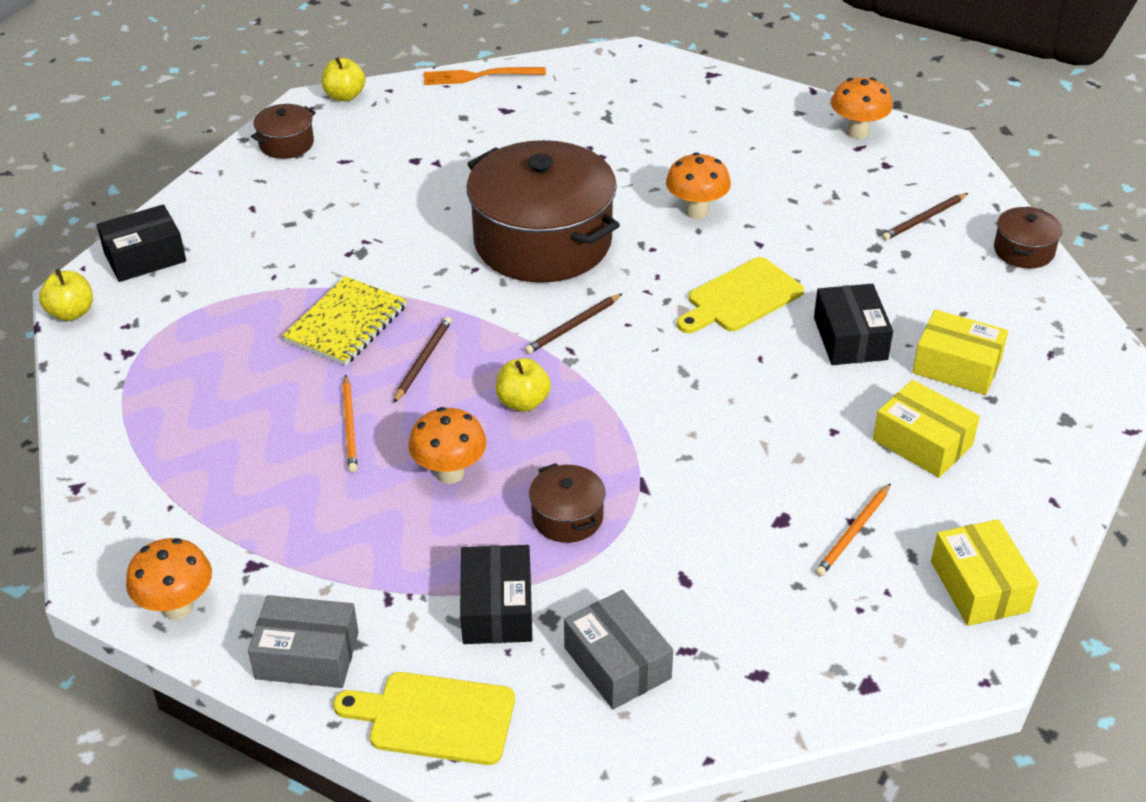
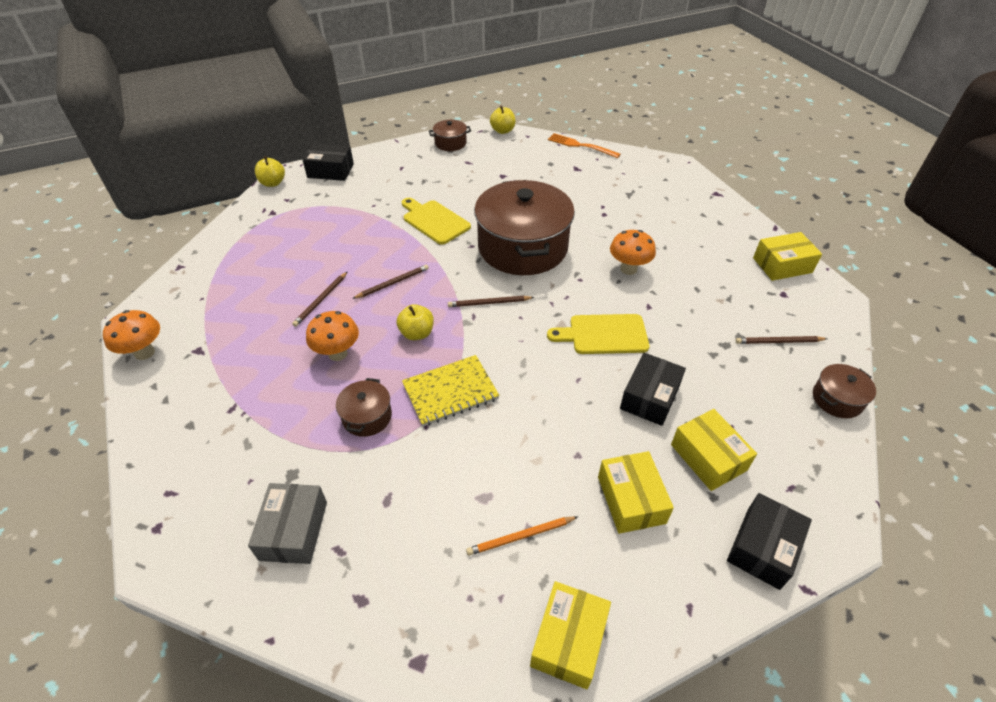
camera: 35 degrees right, 5 degrees up
grey box [248,595,359,688] -> none
yellow notebook [282,276,407,366] -> yellow notebook moved to [402,355,500,427]
yellow cutting board [333,672,515,765] -> yellow cutting board moved to [402,198,471,245]
orange pencil [342,375,357,473] -> brown pencil [292,271,348,327]
black box [460,545,532,644] -> black box moved to [727,493,812,590]
orange mushroom [831,77,893,139] -> yellow box [753,232,822,281]

